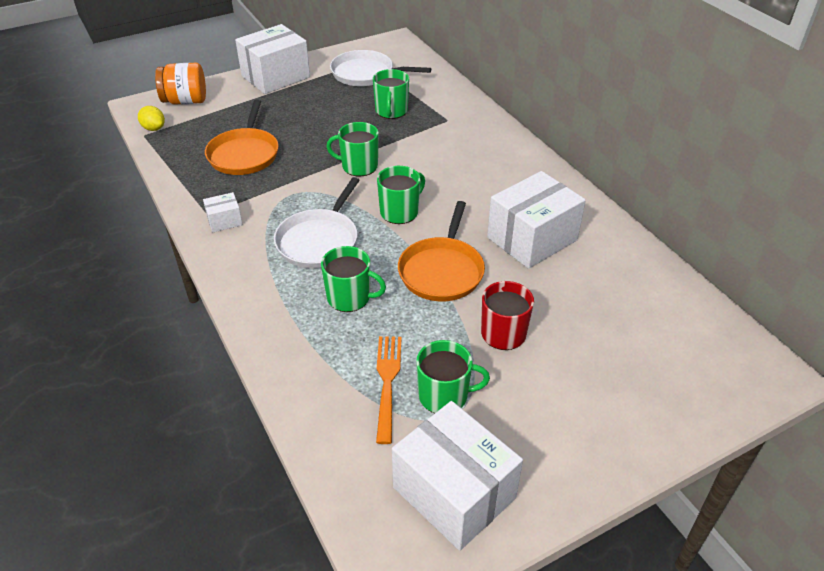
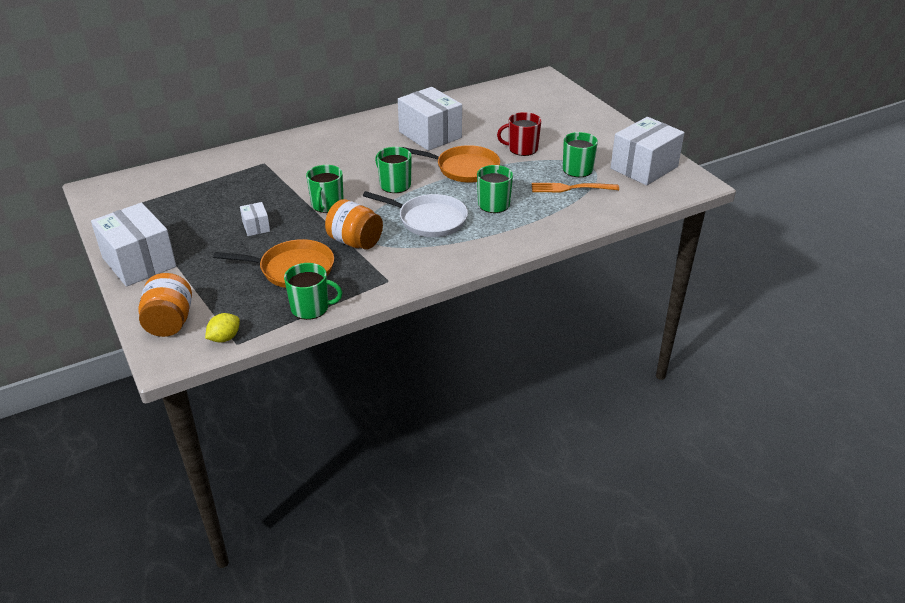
camera: 90 degrees left, 5 degrees down
white box [203,192,243,233] -> white box moved to [240,202,270,236]
white pan [330,50,431,86] -> none
green mug [373,69,409,119] -> green mug moved to [284,263,342,320]
none -> orange jar [325,199,383,249]

